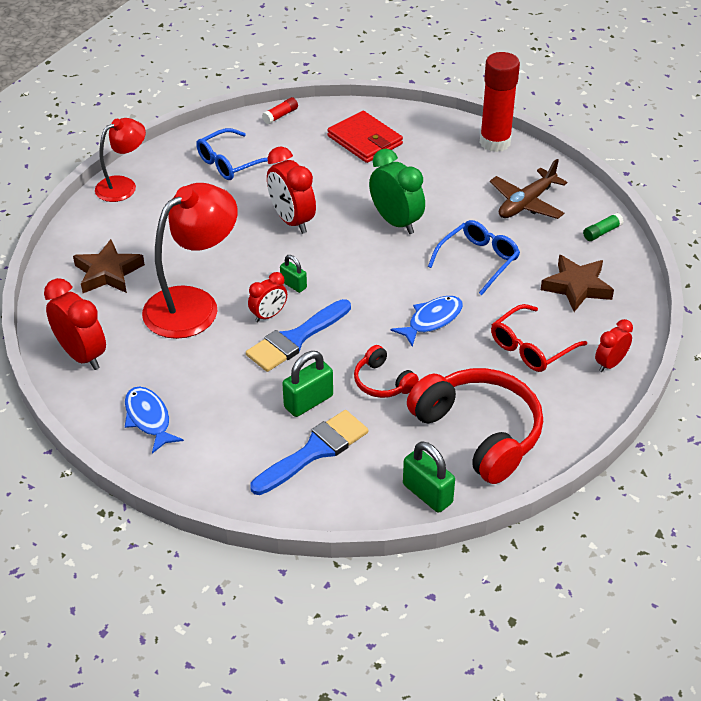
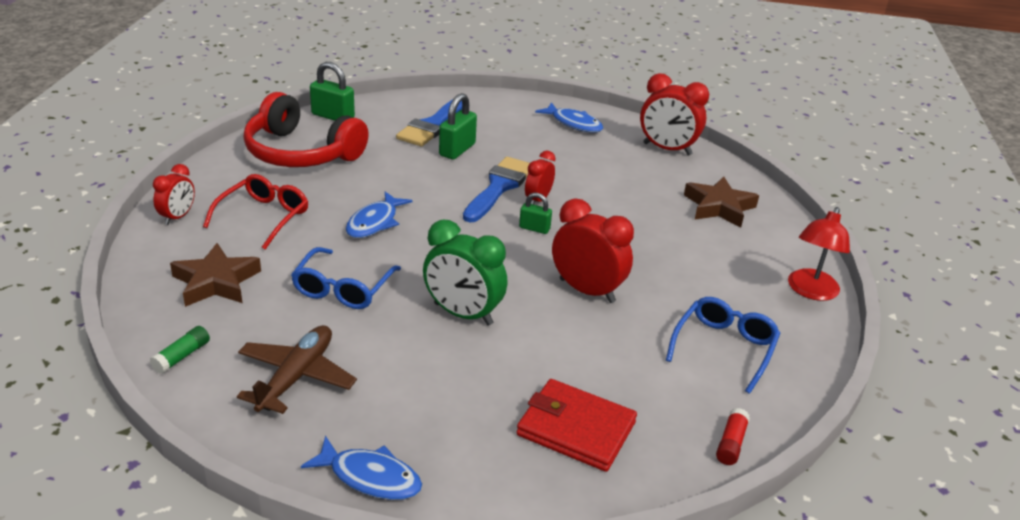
camera: 155 degrees right, 10 degrees down
red lamp [142,183,238,339] -> none
red headphones [354,345,419,398] -> none
red glue stick [480,52,520,152] -> blue fish [301,436,422,500]

